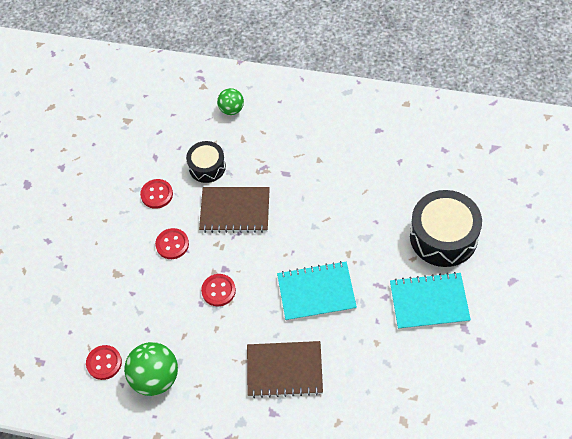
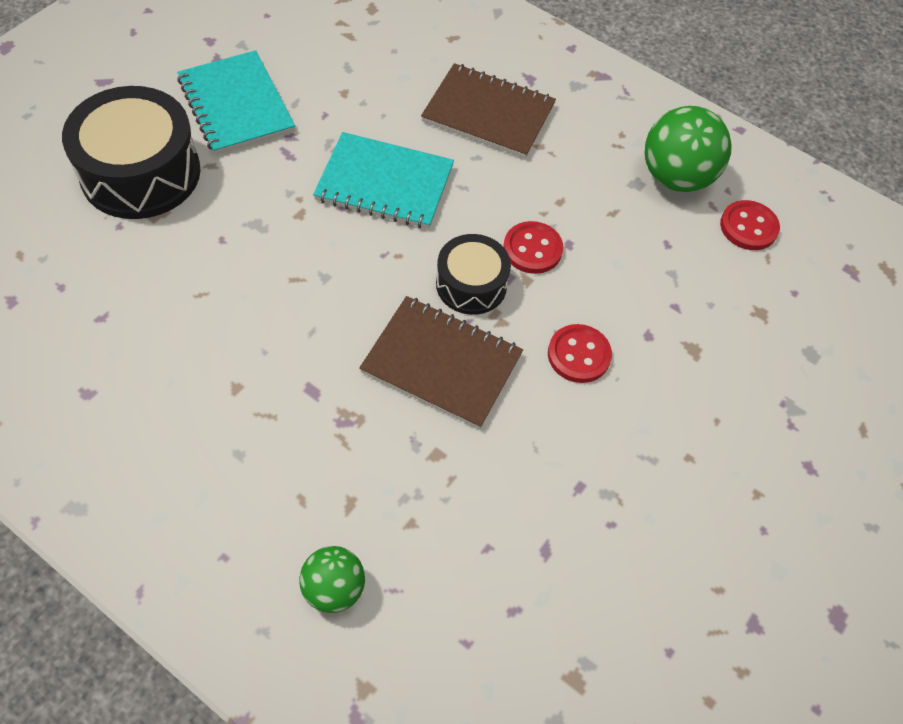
camera: 165 degrees left, 0 degrees up
red button [140,179,173,209] -> none
black drum [186,141,226,183] -> black drum moved to [436,234,511,315]
turquoise notebook [390,272,471,330] -> turquoise notebook turned 45 degrees clockwise [177,50,295,155]

